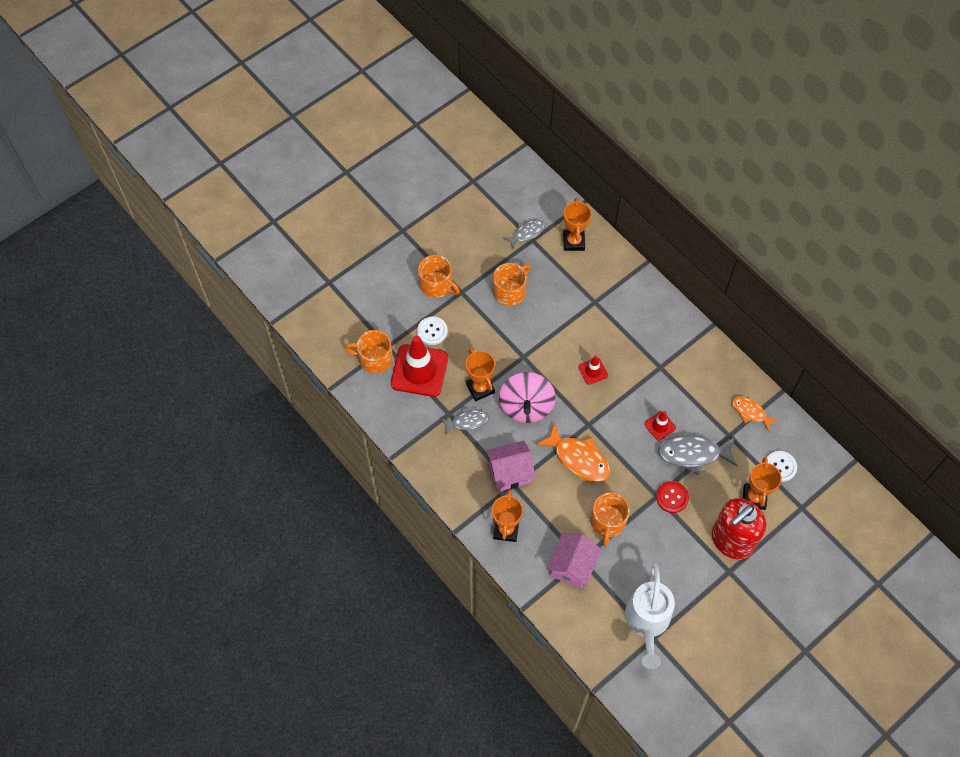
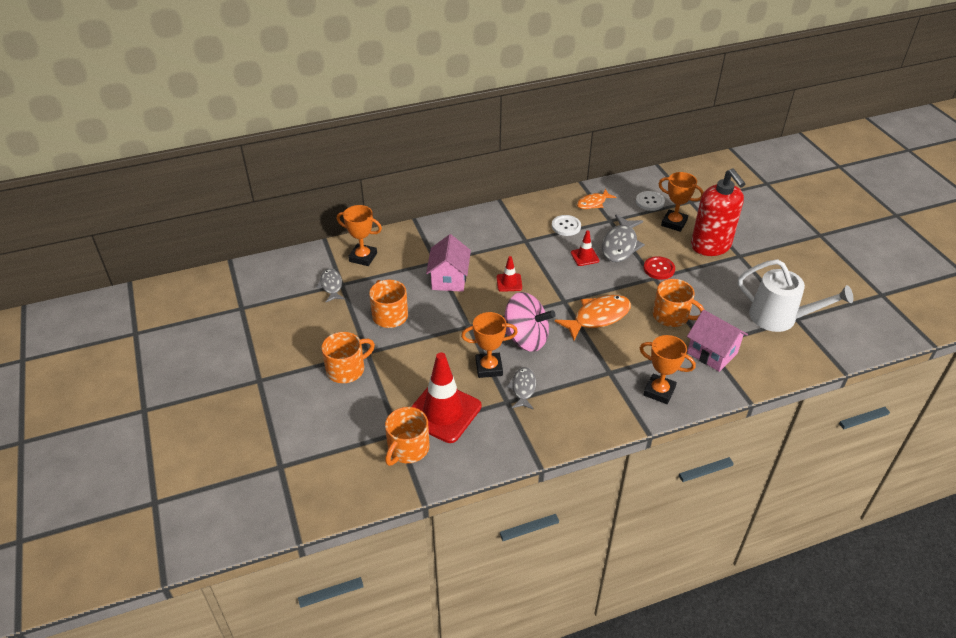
camera: 70 degrees left, 20 degrees down
white button [417,317,448,345] -> white button moved to [552,215,581,236]
pink house [486,441,536,492] -> pink house moved to [426,234,471,292]

